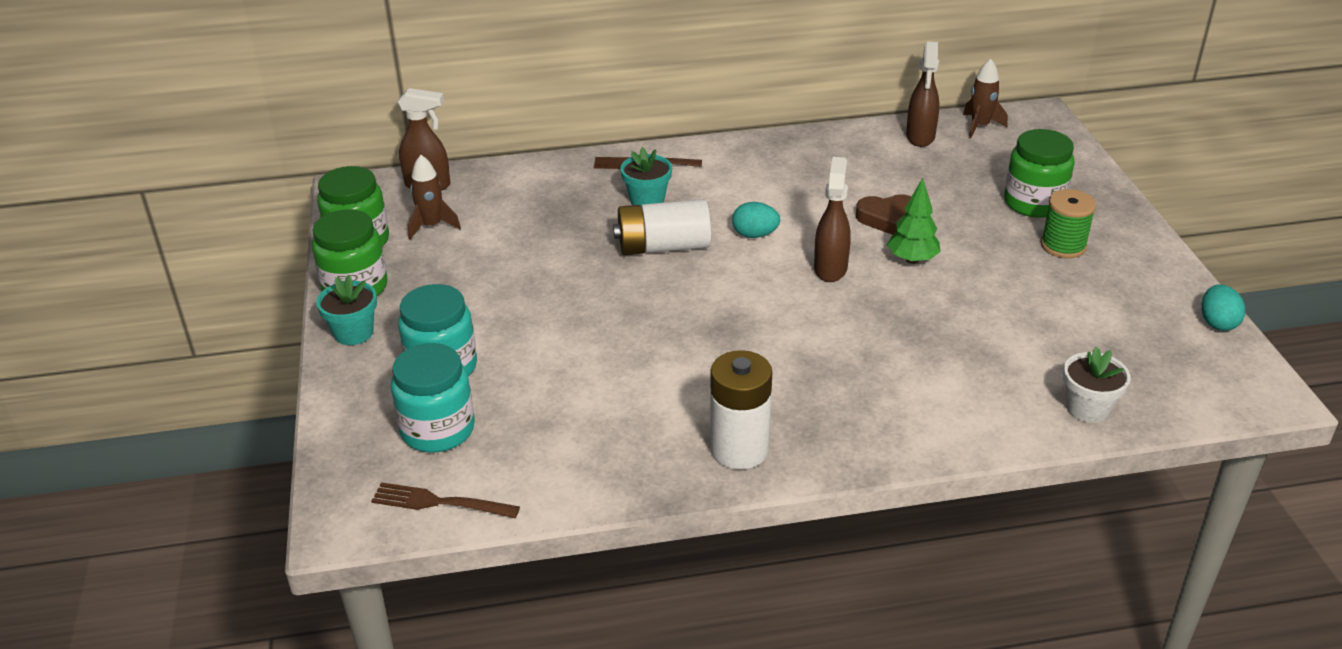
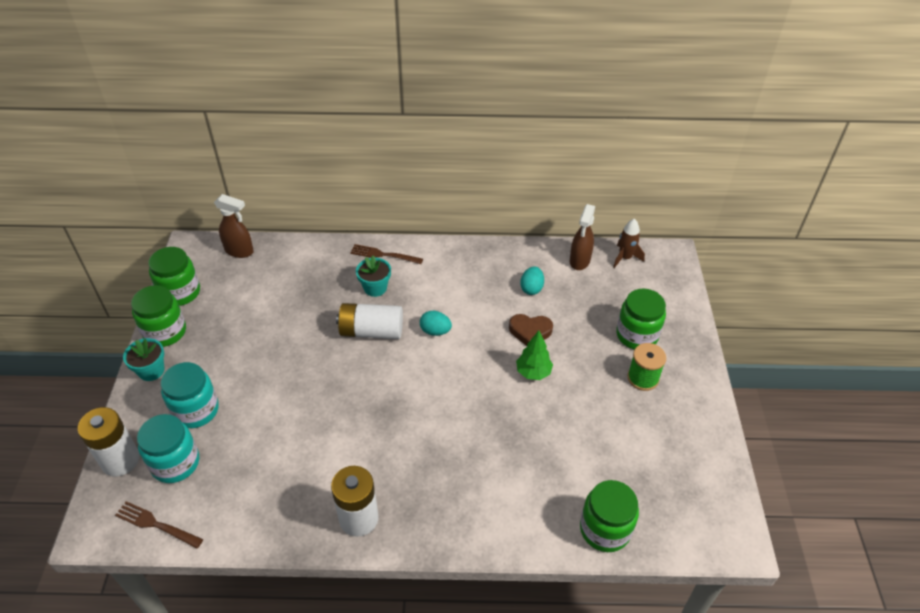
camera: 10 degrees right, 10 degrees up
brown rocket [408,155,461,240] -> none
brown spray bottle [814,157,851,282] -> none
white flower pot [1063,347,1131,423] -> green jar [580,480,639,552]
turquoise egg [1202,284,1245,331] -> turquoise egg moved to [520,266,544,295]
none -> white battery [78,407,140,476]

